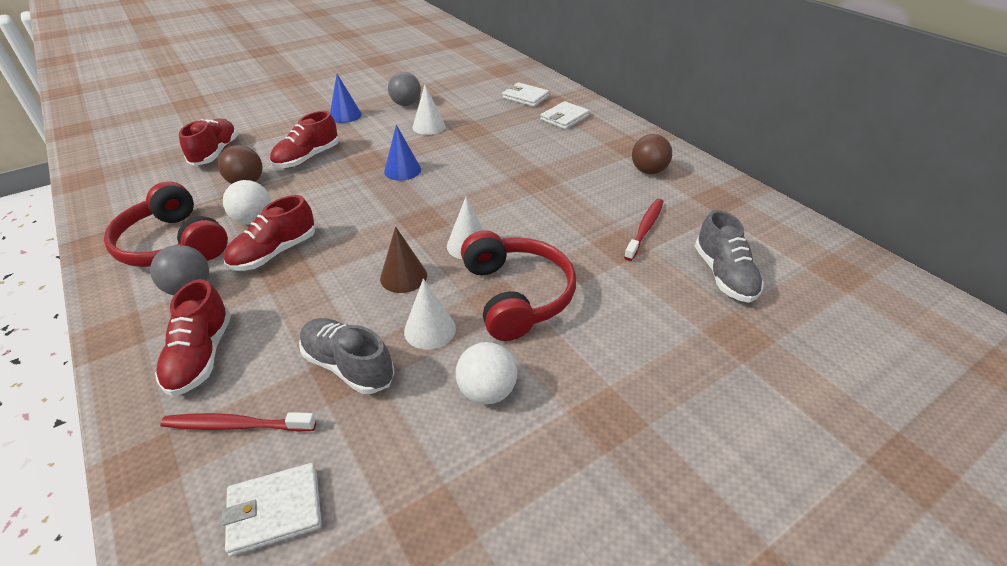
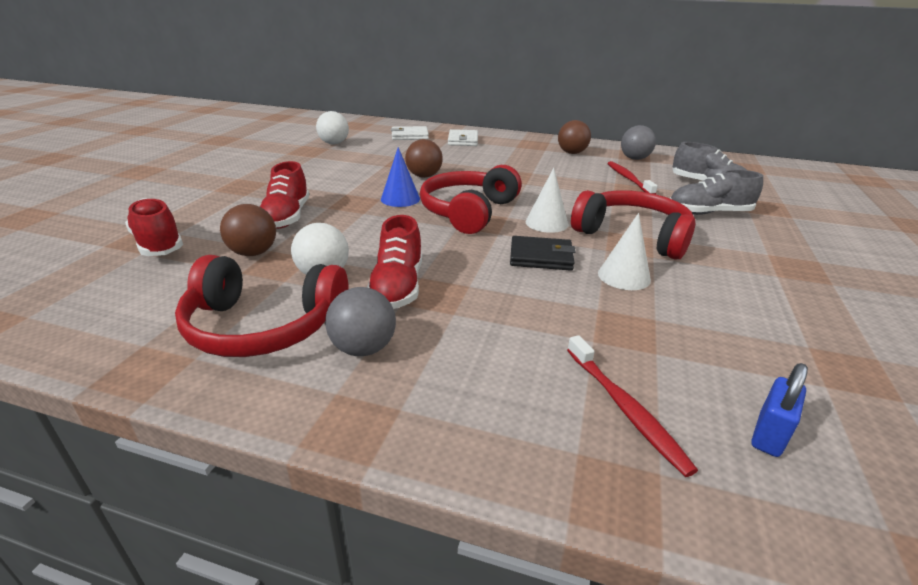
camera: 40 degrees left, 10 degrees down
red shoe [155,279,231,396] -> none
red toothbrush [160,412,316,432] -> red toothbrush turned 75 degrees counterclockwise [567,335,698,477]
white wallet [222,463,322,556] -> blue padlock [751,363,808,457]
grey shoe [299,318,395,394] -> grey shoe moved to [670,169,763,215]
blue cone [330,74,362,123] -> none
brown cone [380,226,427,293] -> black wallet [510,236,575,271]
grey ball [388,72,421,106] -> grey ball moved to [621,125,656,160]
white cone [413,85,445,135] -> none
white ball [456,342,517,405] -> white ball moved to [316,111,349,145]
none -> brown ball [405,139,443,178]
none -> red headphones [420,165,522,234]

